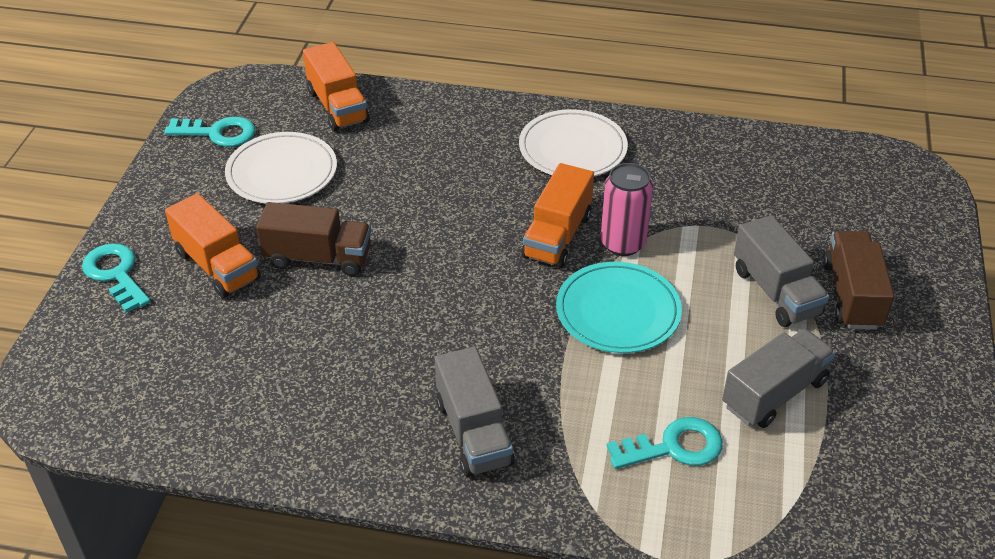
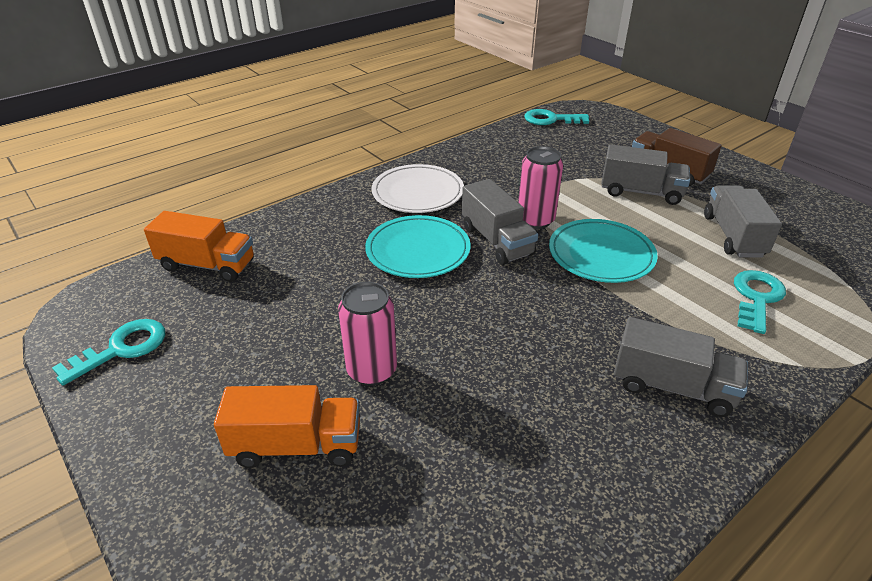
camera: 50 degrees left, 5 degrees down
turquoise key [82,243,150,313] -> turquoise key moved to [524,109,589,125]
white plate [225,132,337,204] -> none
brown truck [256,202,371,276] -> pink can [338,282,397,386]
orange truck [521,163,594,268] -> grey truck [462,179,538,265]
none -> turquoise plate [365,215,471,278]

